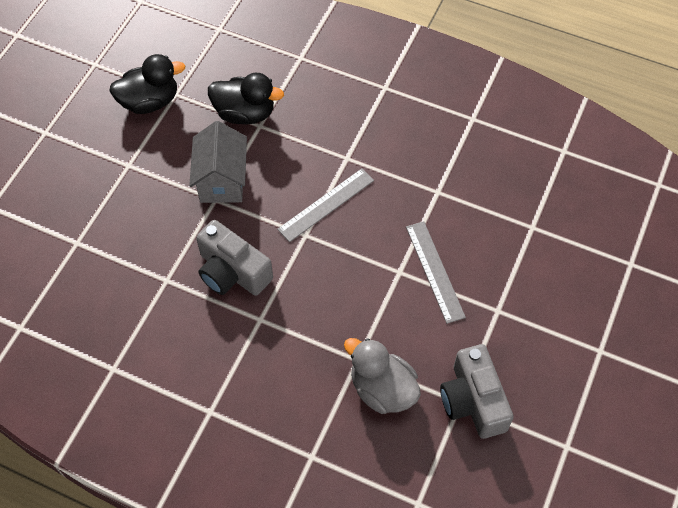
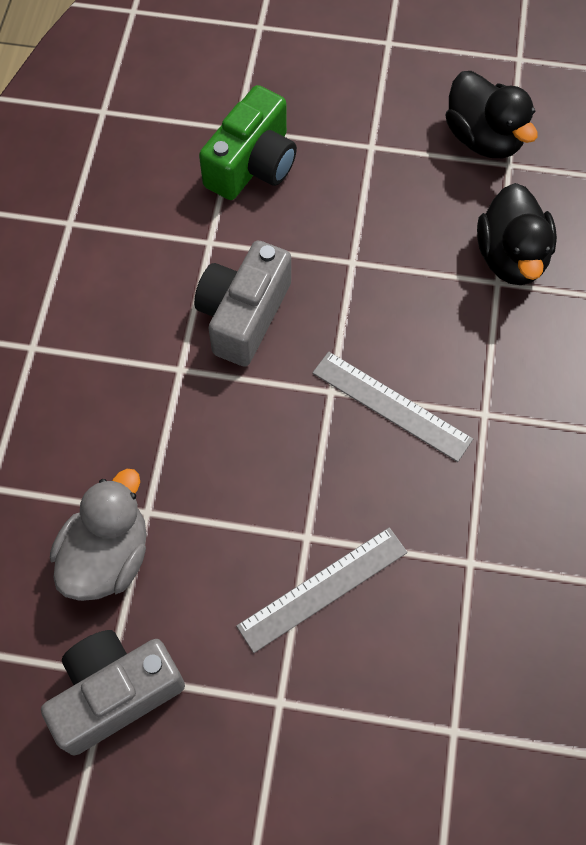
camera: 75 degrees right, 5 degrees up
grey house [189,121,247,203] -> none
none -> green camera [199,85,297,200]

